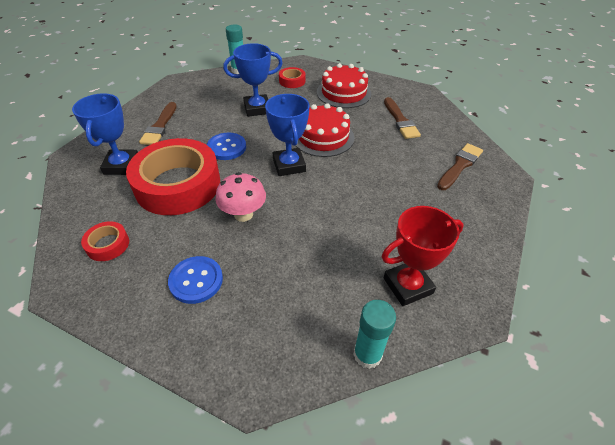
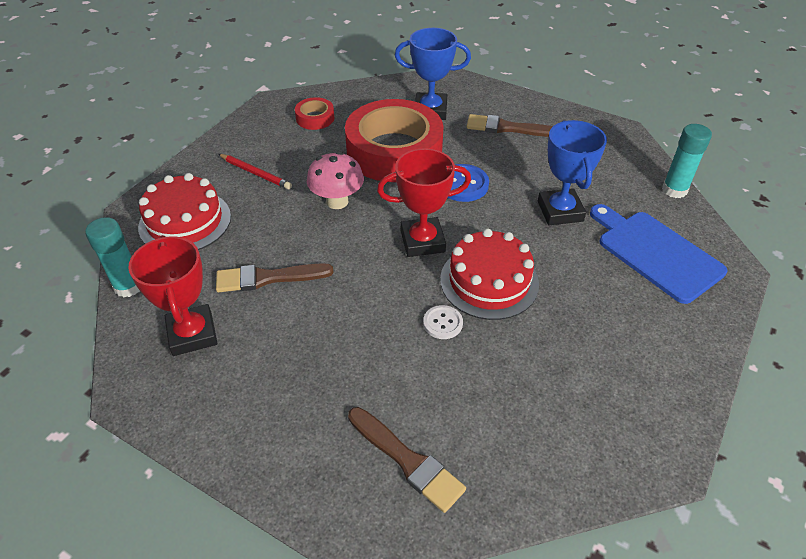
camera: 95 degrees right, 0 degrees up
blue button [168,256,223,304] -> red pencil [218,154,292,189]
blue trophy [265,94,310,176] -> red trophy [377,148,471,257]
red tape [279,67,306,88] -> blue cutting board [590,204,727,304]
red cake [317,63,371,108] -> red cake moved to [138,173,231,250]
brown brush [384,97,421,139] -> brown brush moved to [216,263,334,292]
none -> white button [423,305,463,339]

